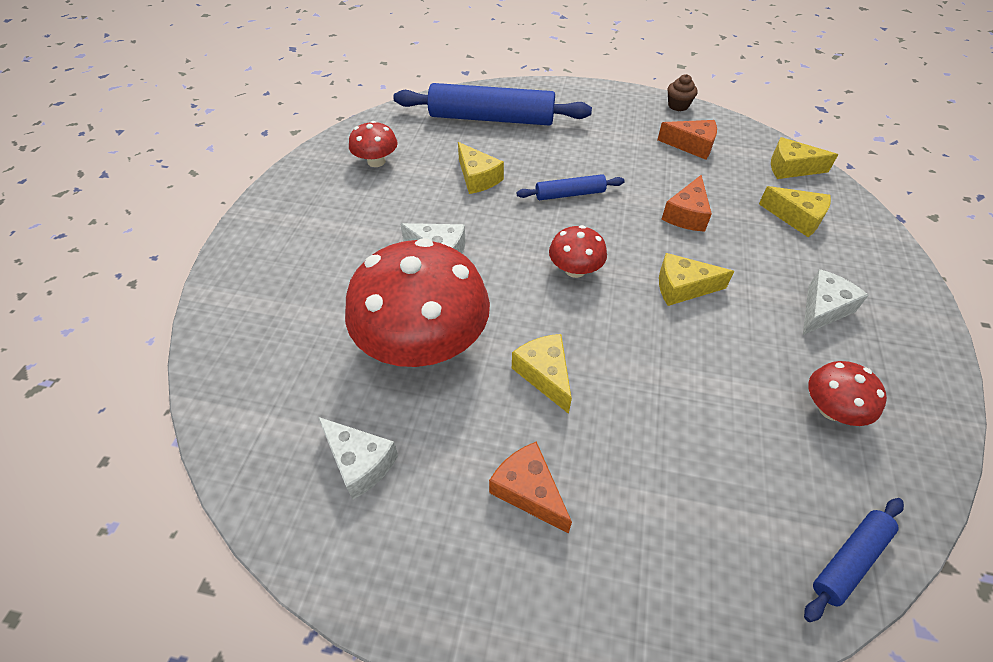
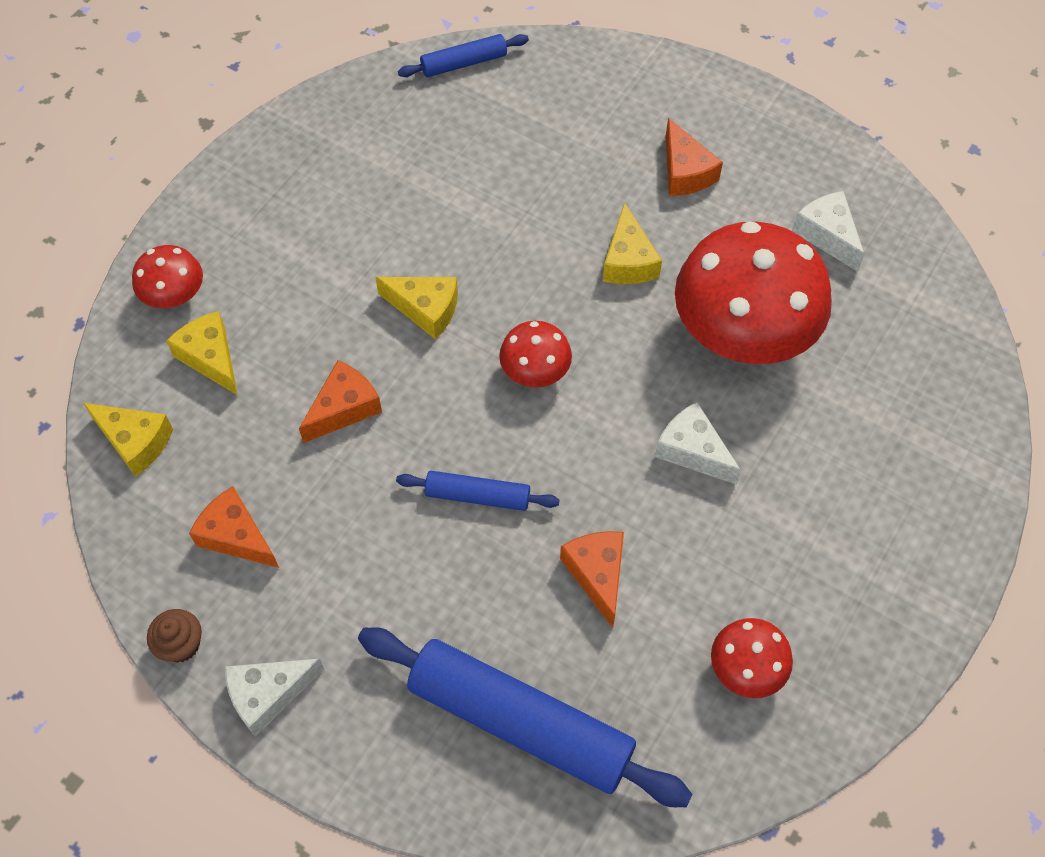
camera: 160 degrees left, 10 degrees up
yellow cheese [458,142,504,194] -> orange cheese [560,531,624,628]
white cheese [803,269,869,335] -> white cheese moved to [225,659,324,737]
red mushroom [808,361,887,426] -> red mushroom moved to [132,245,203,308]

